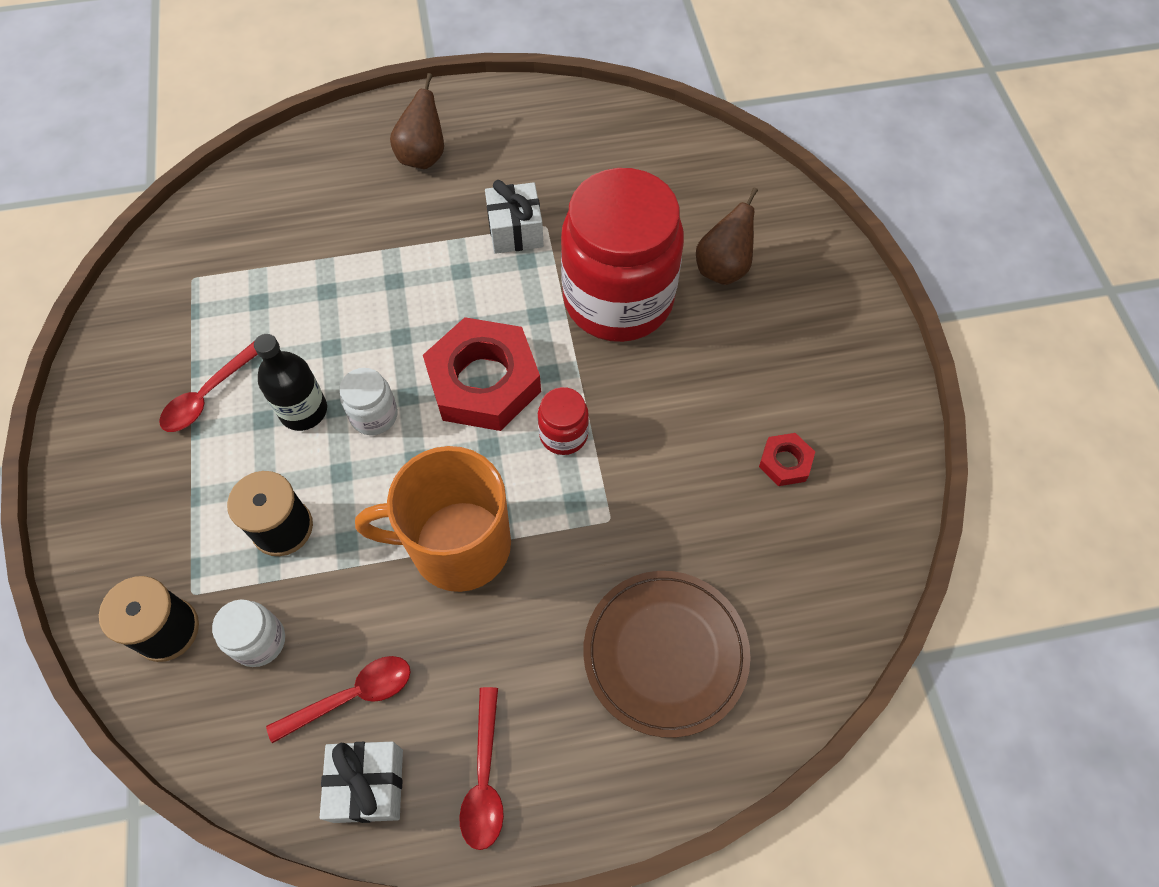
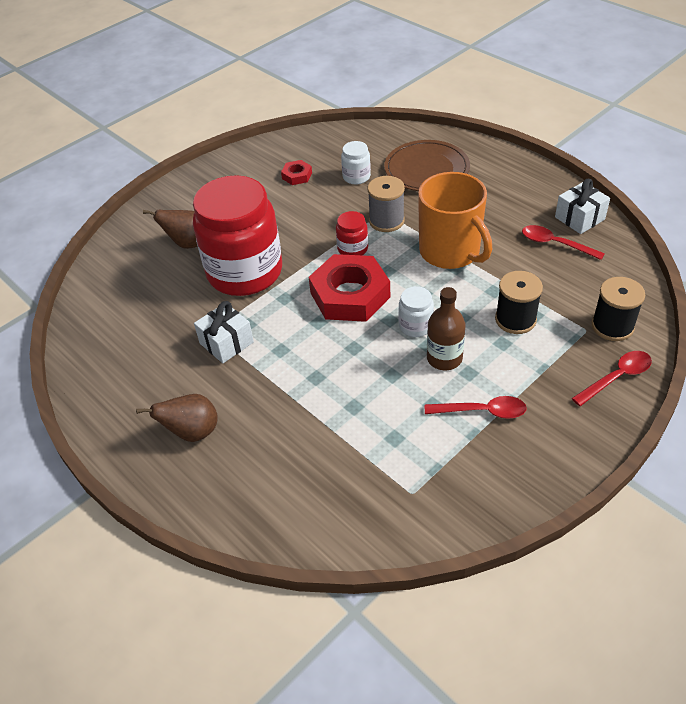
camera: 120 degrees left, 15 degrees down
white jar [212,599,285,667] -> white jar moved to [341,141,371,184]
black bottle [254,334,327,431] -> brown bottle [427,287,465,370]
red spoon [459,687,504,850] -> red spoon moved to [572,351,652,406]
none -> grey spool [368,176,405,232]

